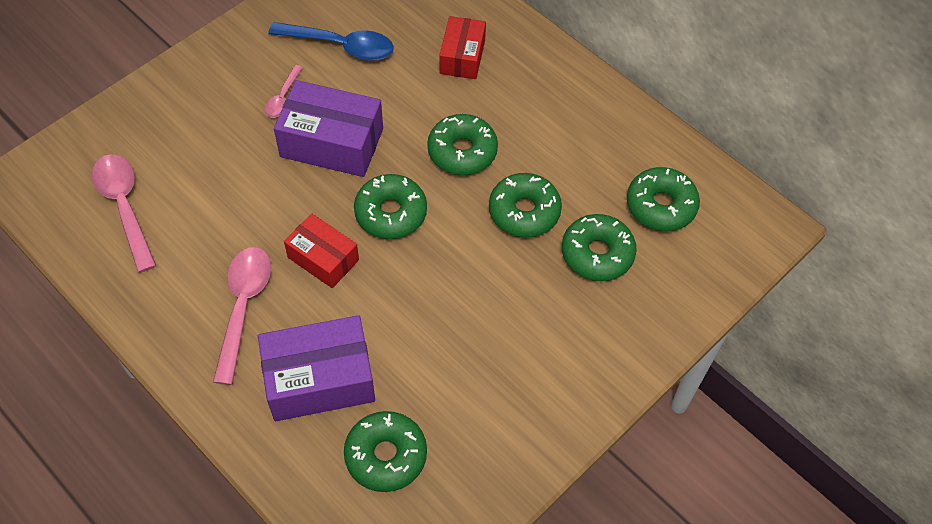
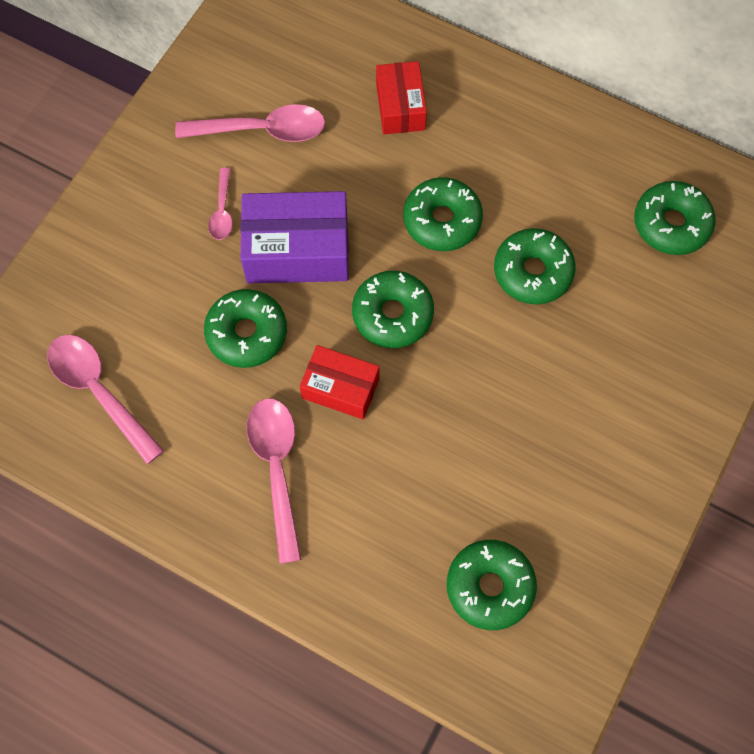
camera: 15 degrees left, 10 degrees up
purple box [258,315,375,421] -> none
blue spoon [268,22,394,61] -> pink spoon [175,104,325,142]
green donut [562,214,637,281] -> green donut moved to [204,289,287,368]

